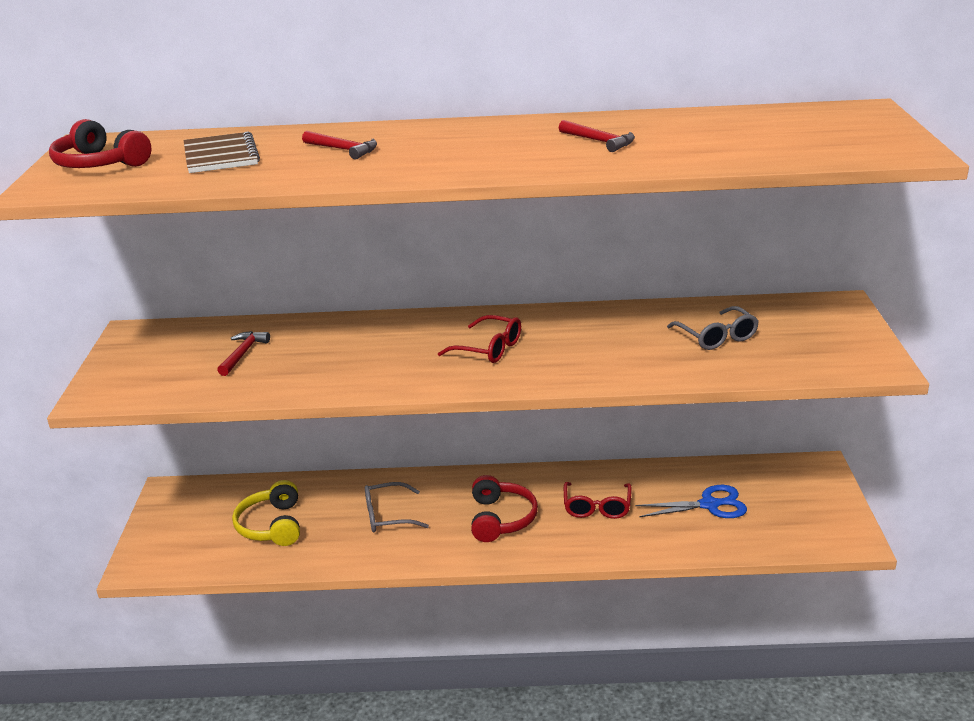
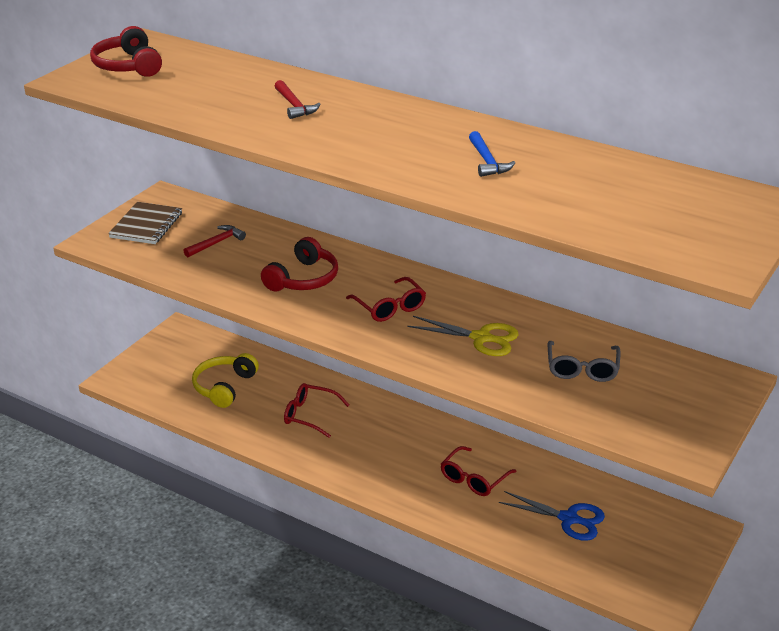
camera: 30 degrees right, 5 degrees up
brown notebook [183,131,260,173] -> brown notebook moved to [108,202,182,244]
grey glasses [365,482,429,532] -> red glasses [284,383,349,438]
red headphones [471,475,538,542] -> red headphones moved to [261,237,338,292]
red hammer [559,120,635,152] -> blue hammer [469,131,515,177]
none -> yellow scissors [407,316,519,356]

